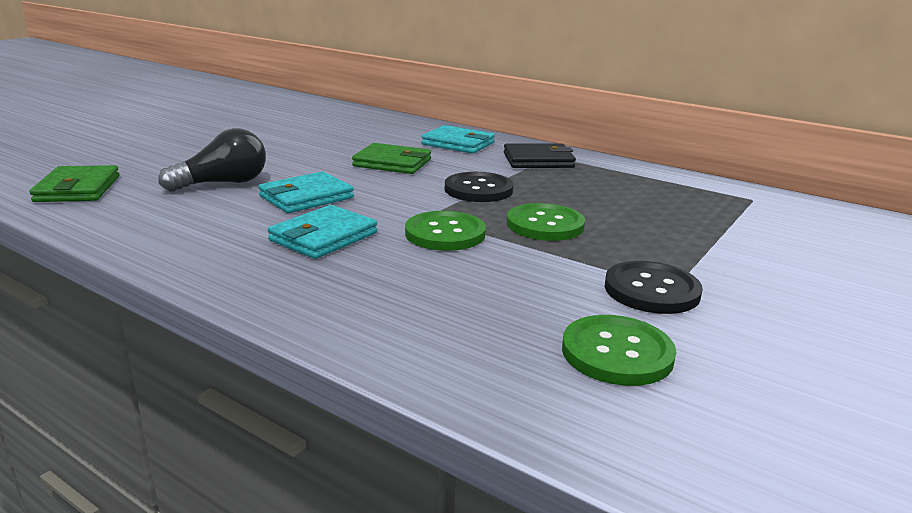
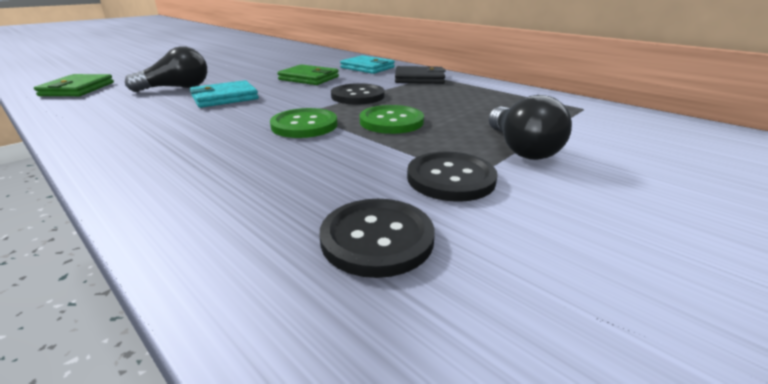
camera: 10 degrees right, 5 degrees up
turquoise wallet [268,205,377,259] -> none
green button [562,315,676,386] -> black button [320,199,435,278]
none -> black light bulb [489,95,572,160]

